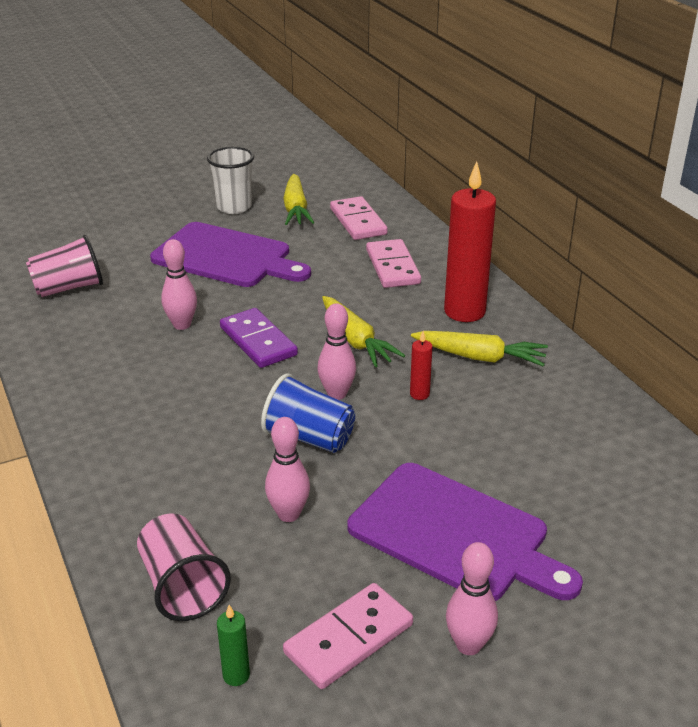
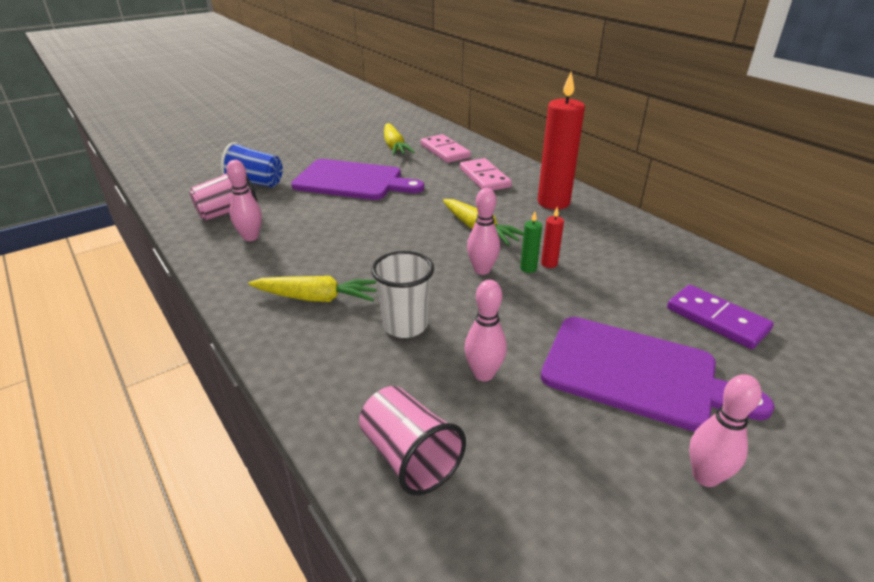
camera: 10 degrees left, 0 degrees up
pink bowling pin [161,239,197,330] -> pink bowling pin moved to [226,160,262,241]
white cup [207,147,254,214] -> white cup moved to [371,251,434,338]
green candle [217,605,250,686] -> green candle moved to [520,211,542,273]
purple domino [220,308,298,368] -> purple domino moved to [667,285,774,349]
blue cup [261,373,355,453] -> blue cup moved to [221,142,283,187]
pink domino [283,583,413,689] -> none
yellow carrot [411,331,548,367] -> yellow carrot moved to [248,276,376,302]

